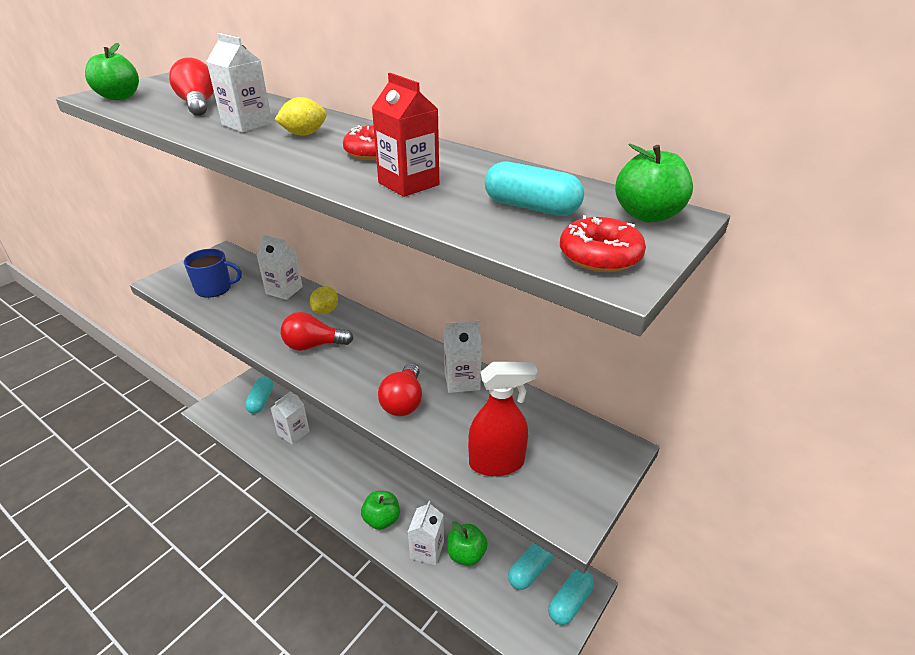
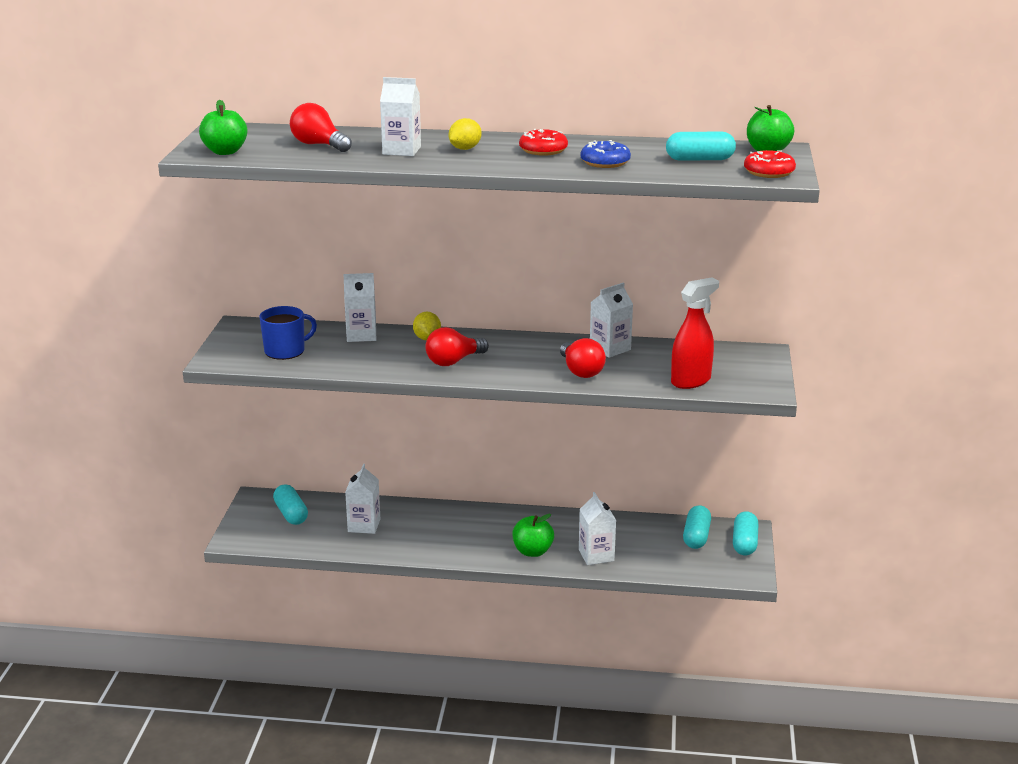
camera: 30 degrees left, 10 degrees down
red carton [372,73,439,197] -> blue donut [580,140,631,168]
green apple [447,521,488,566] -> none

